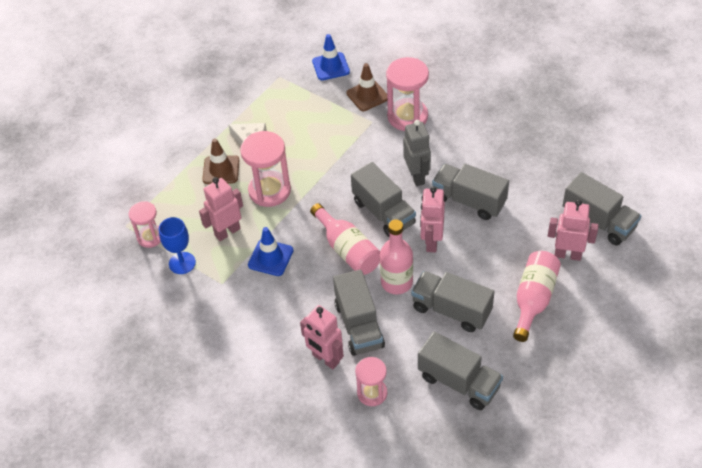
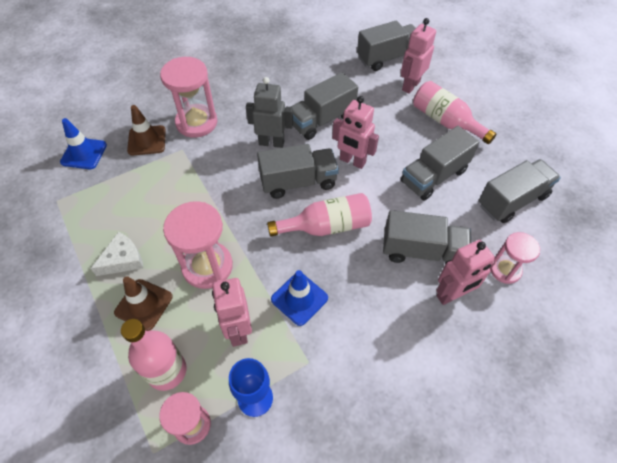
camera: 70 degrees left, 5 degrees up
pink bottle [380,219,413,294] -> pink bottle moved to [121,319,186,391]

